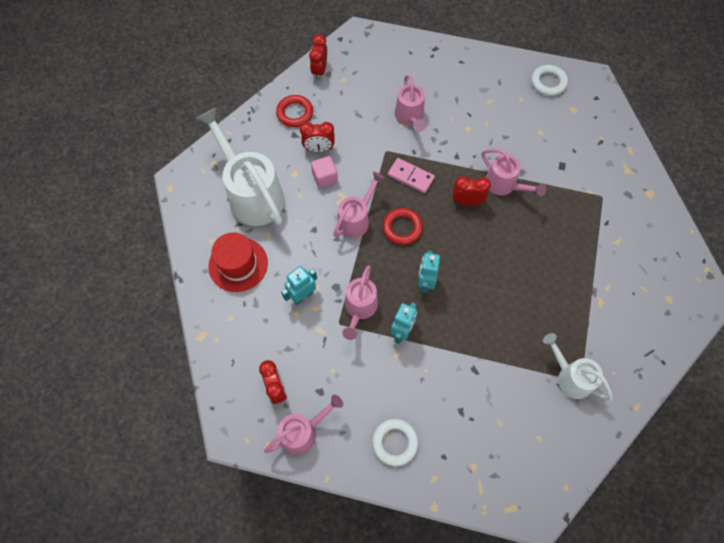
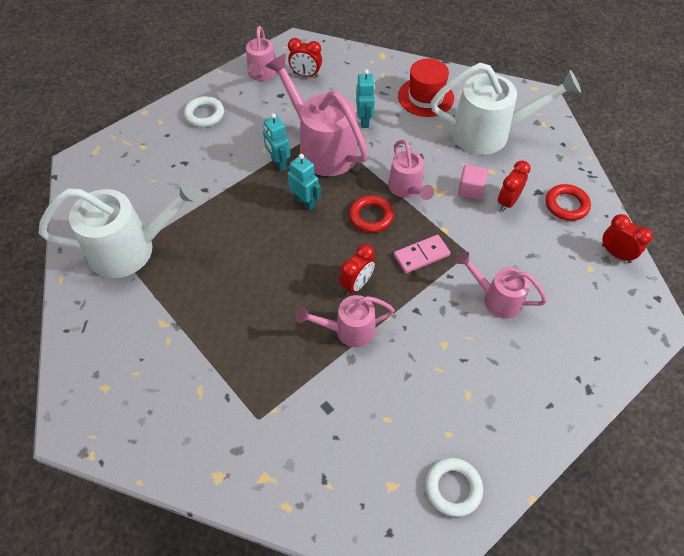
camera: 125 degrees right, 10 degrees down
pink watering can [342,265,378,340] -> pink watering can [265,53,368,176], size x1.75
white watering can [543,333,613,401] -> white watering can [38,178,203,278], size x1.75

